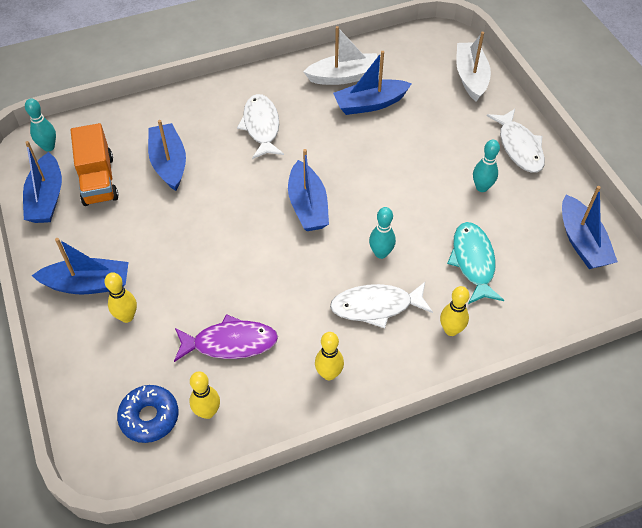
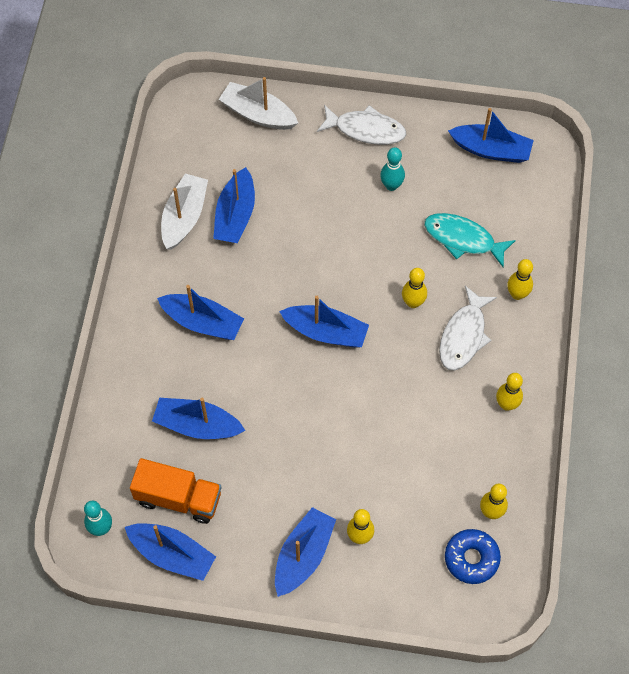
camera: 60 degrees left, 10 degrees up
purple fish [174,314,278,362] -> none
white fish [237,94,284,159] -> blue boat [157,285,244,340]
turquoise bowling pin [369,207,396,259] -> yellow bowling pin [402,268,427,308]

